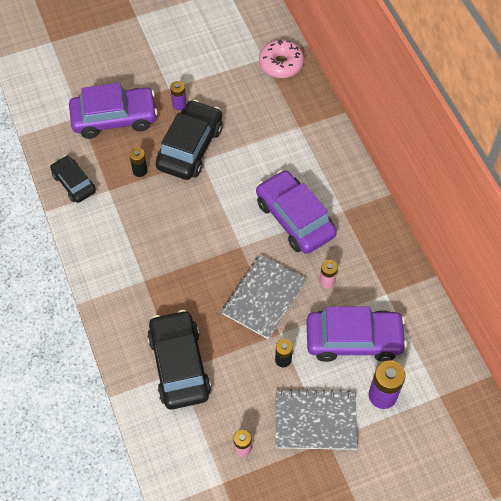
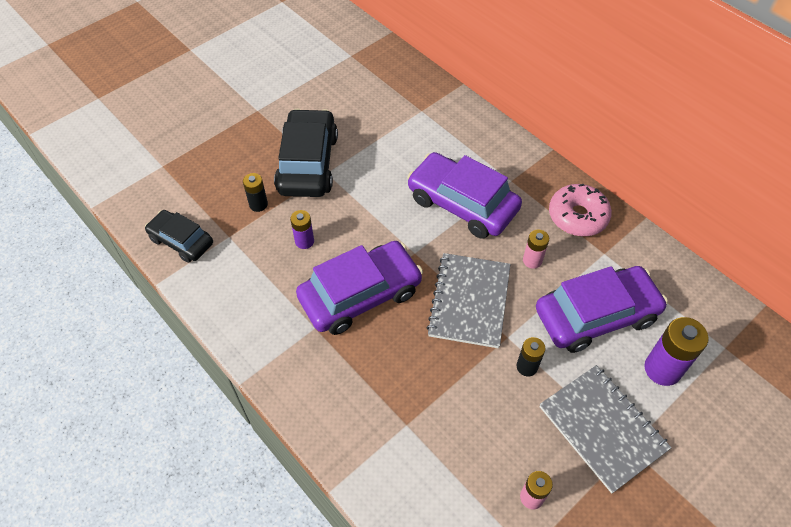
camera: 20 degrees left, 5 degrees down
purple car [69,83,158,139] -> purple car moved to [296,241,423,335]
black car [147,310,211,409] -> none
purple battery [170,81,186,110] -> purple battery moved to [290,210,314,249]
pink donut [259,40,304,78] -> pink donut moved to [549,184,612,236]
grey notebook [275,389,358,450] -> grey notebook turned 75 degrees clockwise [540,365,672,493]

